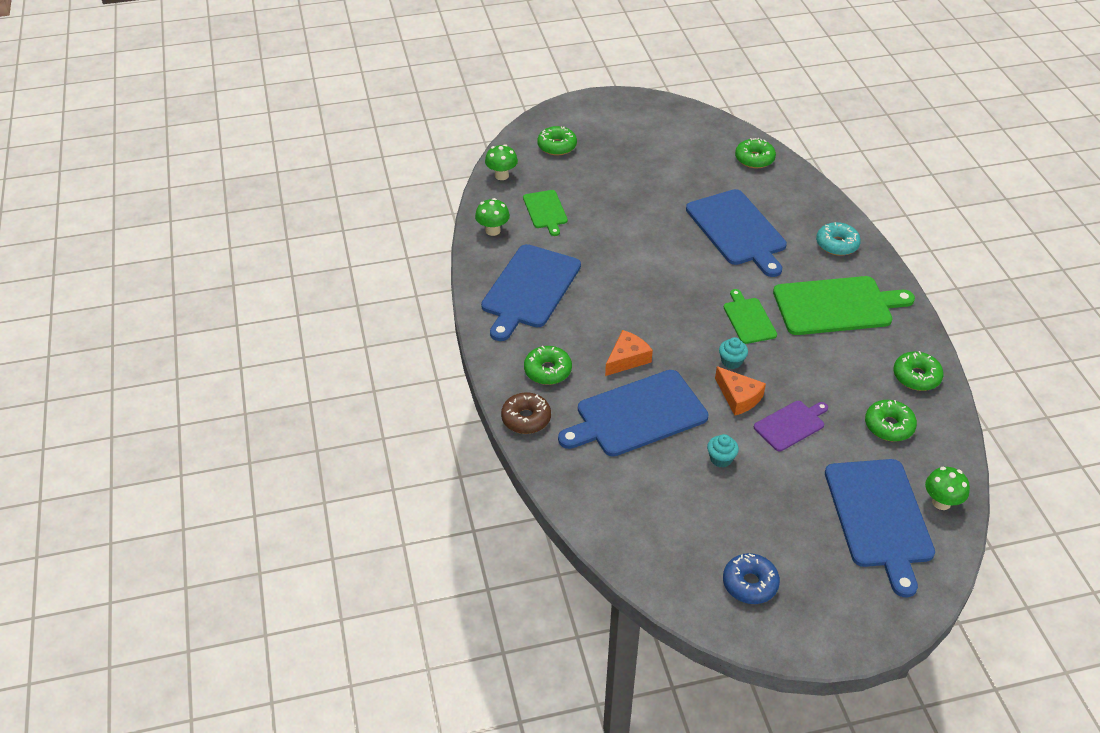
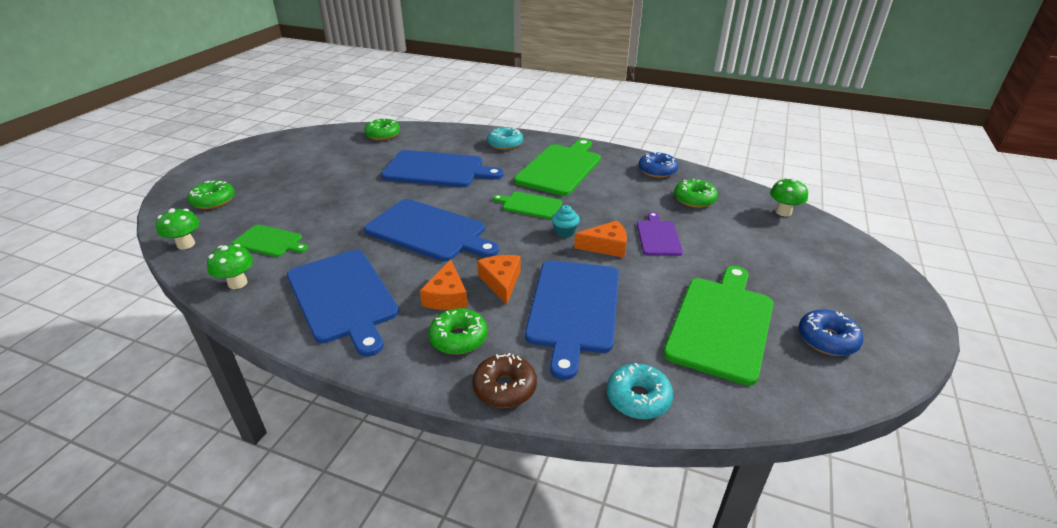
camera: 55 degrees left, 10 degrees down
turquoise cupcake [707,434,739,468] -> none
blue cutting board [825,459,935,597] -> blue cutting board moved to [364,199,499,261]
green donut [893,351,944,391] -> blue donut [638,152,678,178]
none -> orange cheese [420,260,468,310]
none -> turquoise donut [607,363,673,419]
none -> green cutting board [663,266,773,386]

